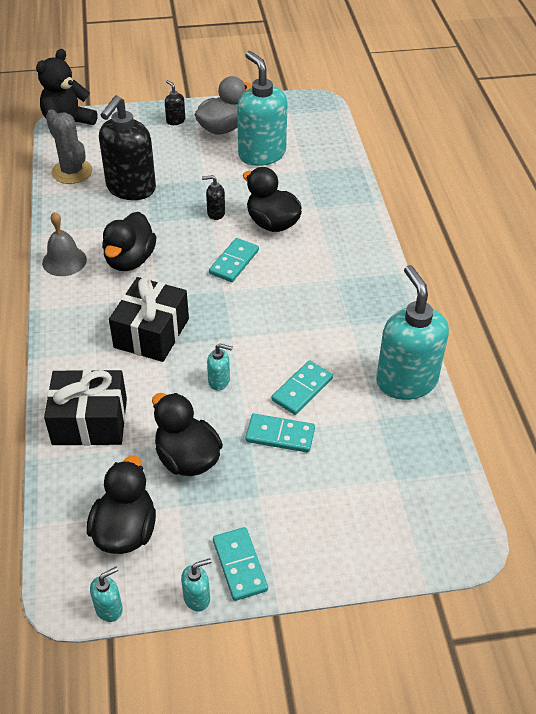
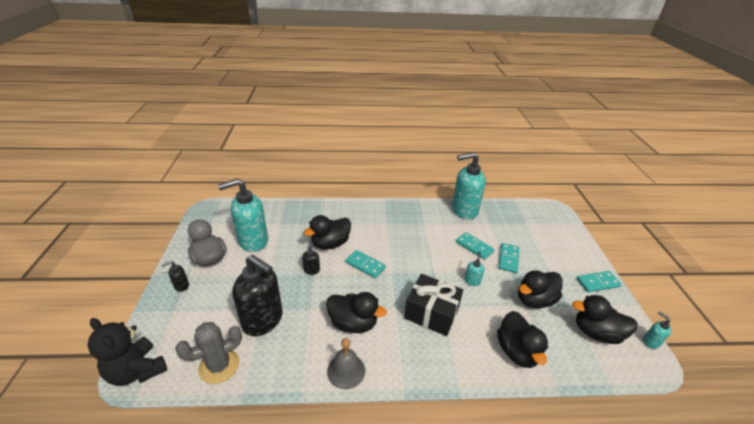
camera: 85 degrees left, 10 degrees down
black gift [44,369,127,446] -> black duck [497,311,548,368]
turquoise soap dispenser [181,558,211,612] -> none

